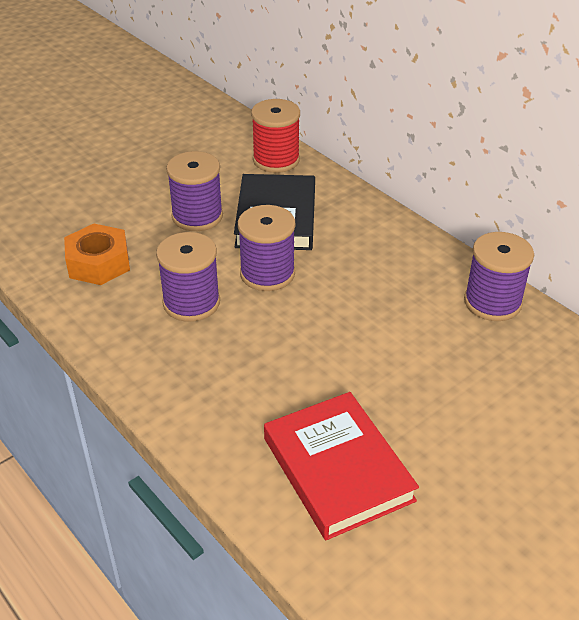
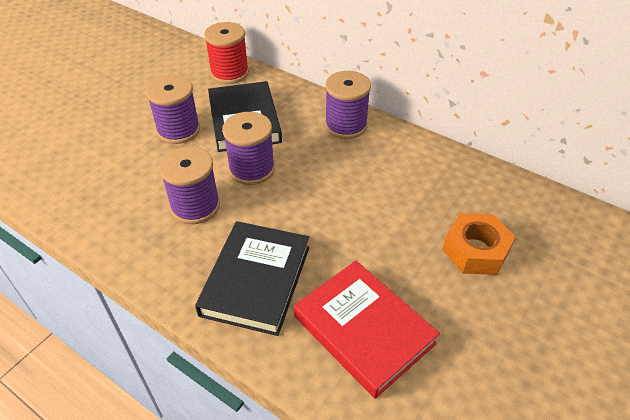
camera: 15 degrees left, 5 degrees up
orange nut [64,224,130,285] -> orange nut moved to [442,213,515,275]
purple spool [464,232,534,321] -> purple spool moved to [325,71,371,139]
none -> black book [195,221,309,336]

